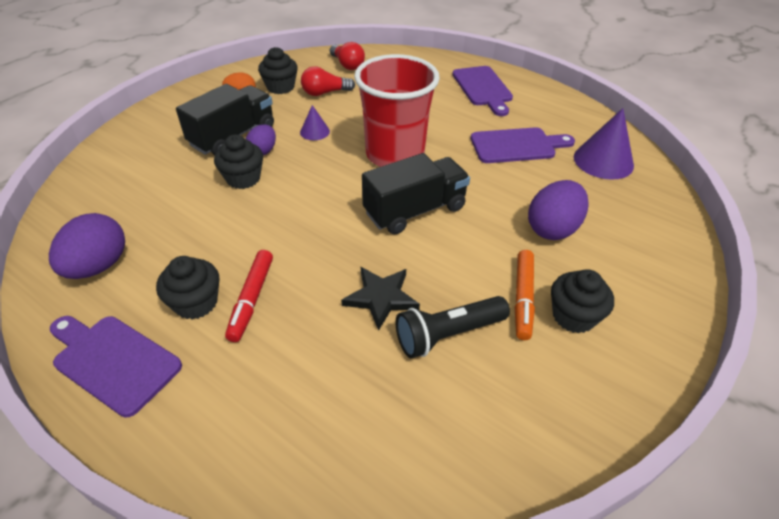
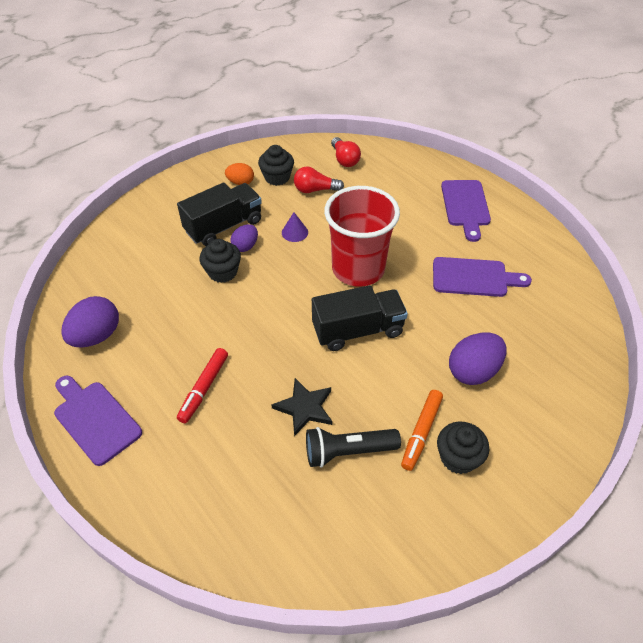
camera: 15 degrees right, 5 degrees up
black cupcake [156,256,219,319] -> none
purple cone [574,108,634,180] -> none

